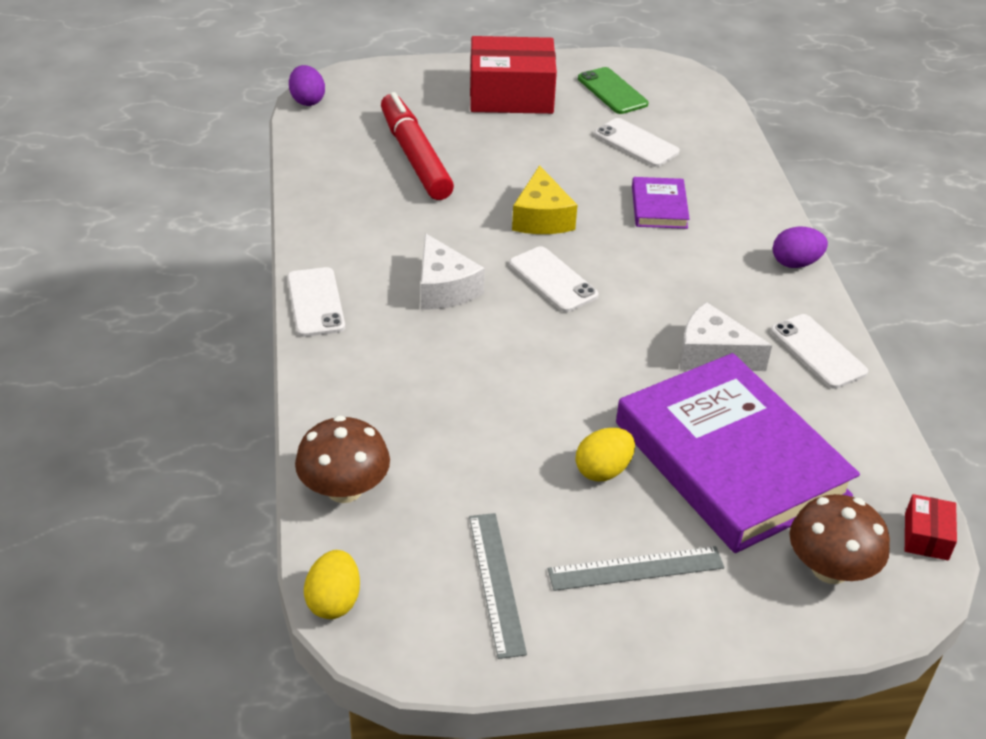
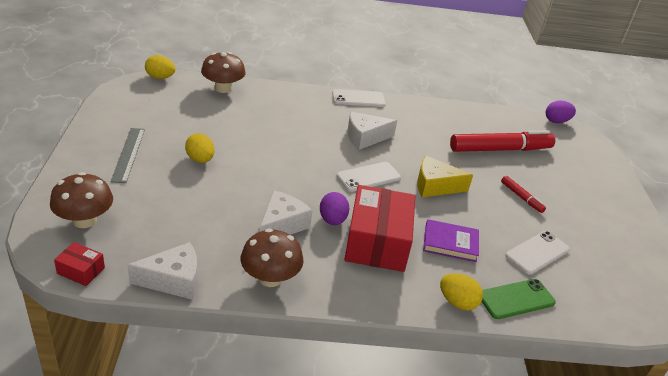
camera: 95 degrees right, 5 degrees down
grey ruler [469,513,527,659] -> none
red box [470,36,557,114] -> red box moved to [344,185,415,272]
green phone [578,67,648,114] -> green phone moved to [482,279,556,319]
purple book [616,353,860,553] -> none
white phone [771,314,868,389] -> brown mushroom [241,229,304,287]
purple egg [773,227,828,268] -> purple egg moved to [320,192,349,225]
none -> white cheese [127,242,197,300]
none -> yellow egg [440,273,483,311]
none -> red marker [501,176,546,213]

